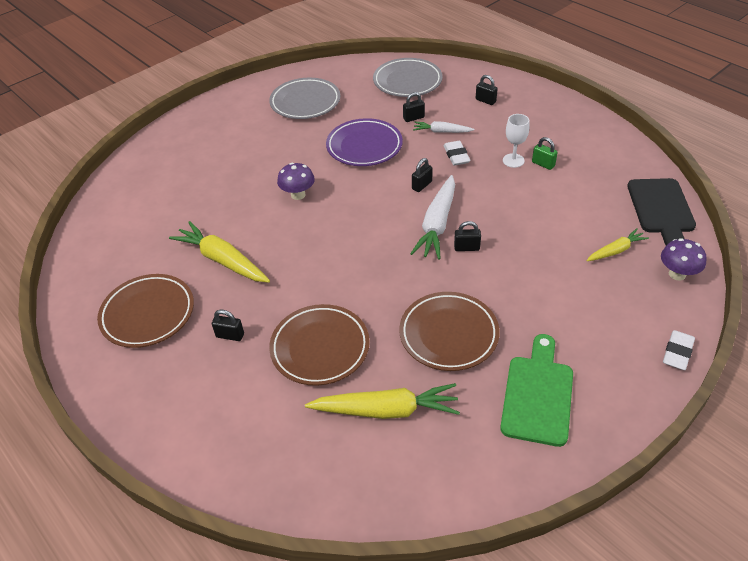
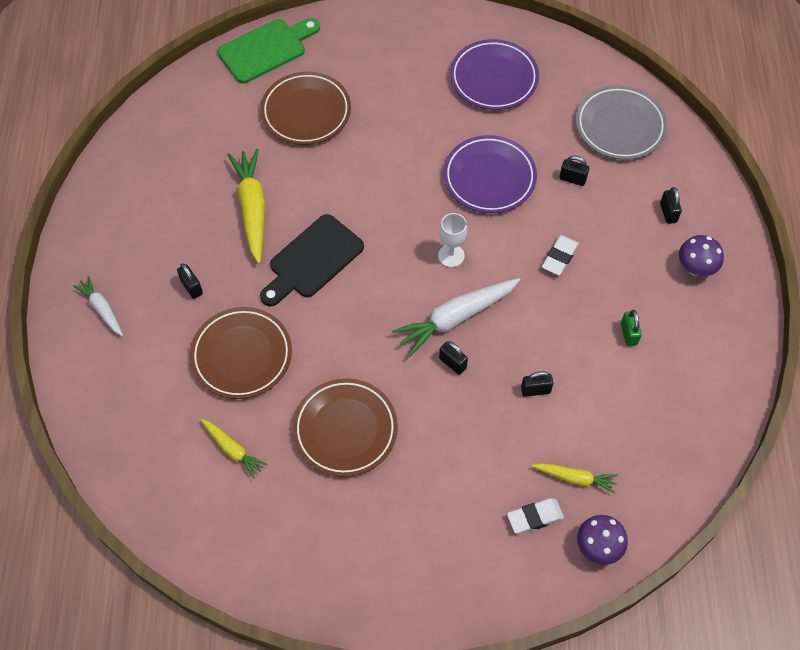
camera: 40 degrees right, 15 degrees up
brown plate [97,274,194,348] -> brown plate moved to [261,72,351,145]
grey plate [269,78,340,119] -> purple plate [450,39,539,110]
purple mushroom [277,163,315,200] -> purple mushroom moved to [679,235,724,276]
yellow carrot [305,383,460,419] -> yellow carrot [201,419,268,479], size x0.57
black padlock [412,158,433,192] -> black padlock moved to [521,371,553,397]
white carrot [413,121,474,133] -> white carrot moved to [73,276,123,336]
green cutting board [500,334,573,447] -> green cutting board moved to [217,18,320,84]
white goblet [503,114,530,168] -> white goblet moved to [438,213,467,267]
black cutting board [627,178,696,245] -> black cutting board moved to [260,214,364,307]
white eraser [663,330,695,370] -> white eraser moved to [507,498,564,534]

